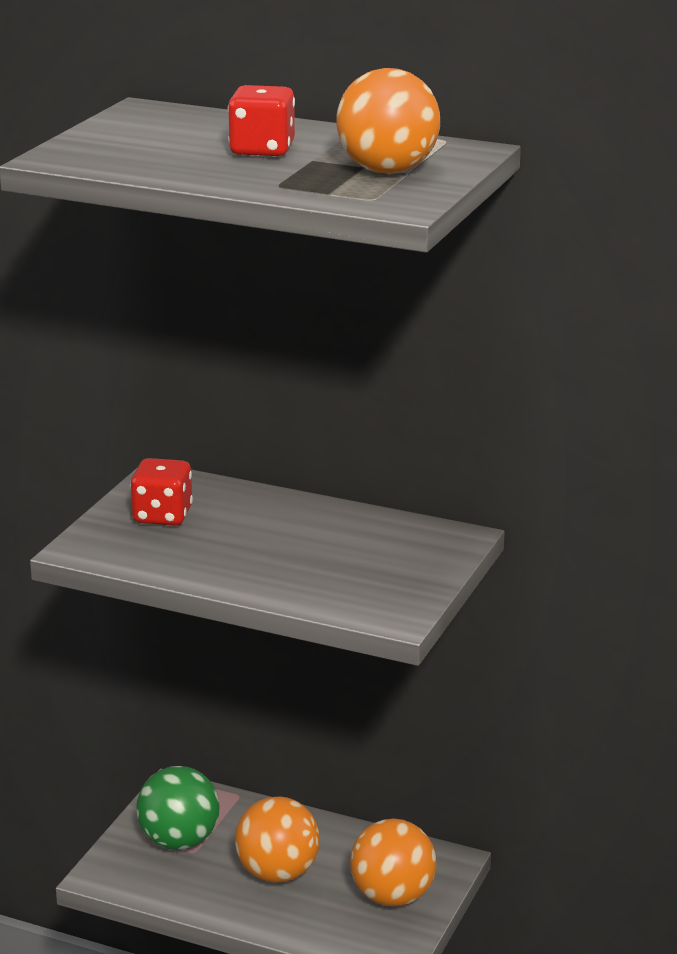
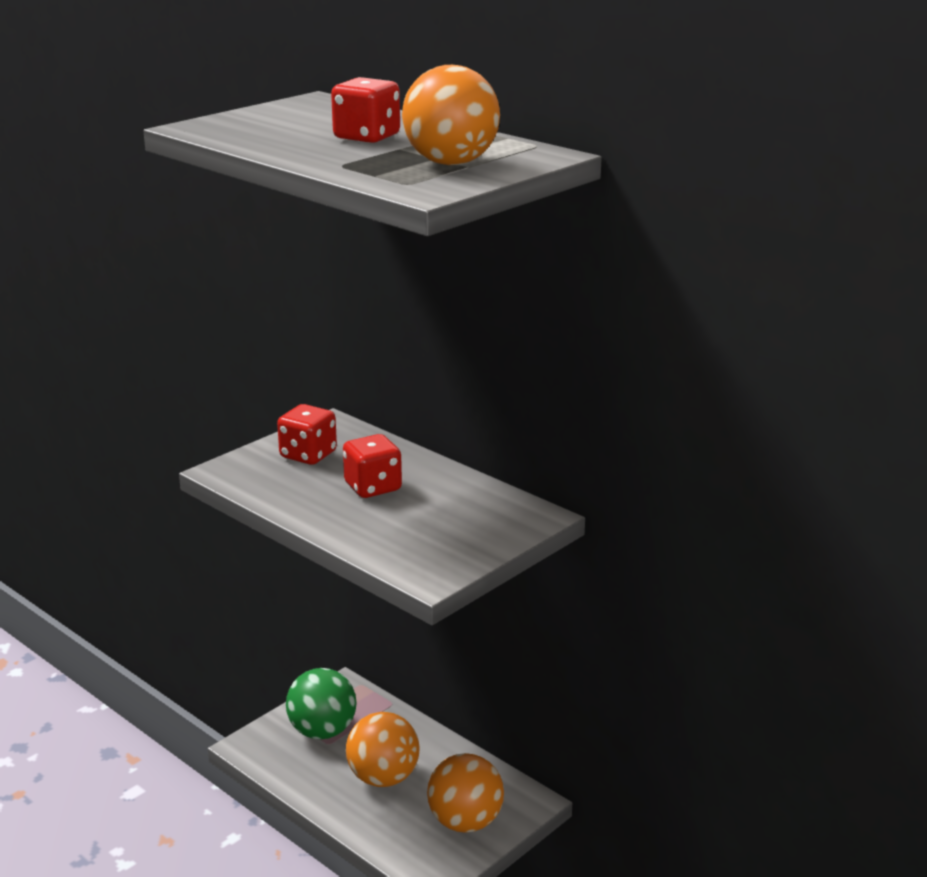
camera: 20 degrees right, 0 degrees up
none -> red dice [343,434,402,498]

